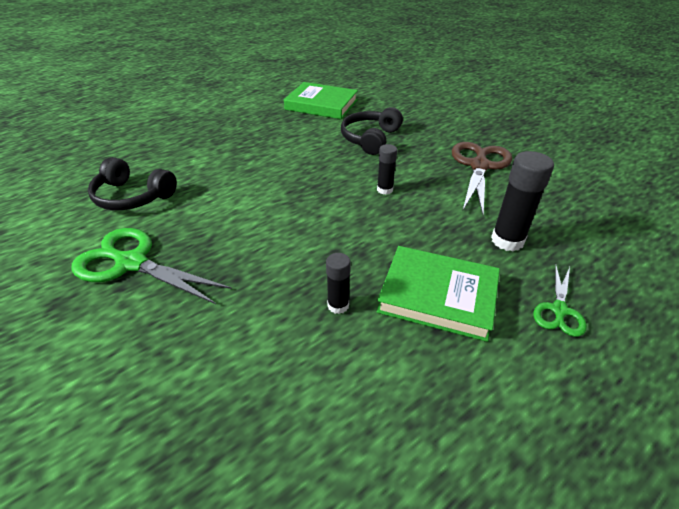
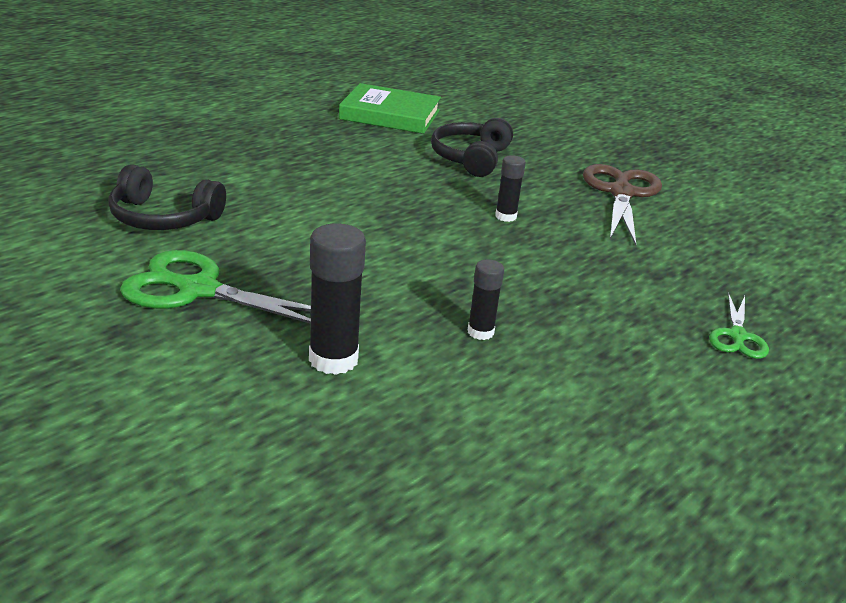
camera: 10 degrees left, 10 degrees down
green book [377,246,500,342] -> none
black glue stick [491,151,554,251] -> black glue stick moved to [309,224,366,375]

